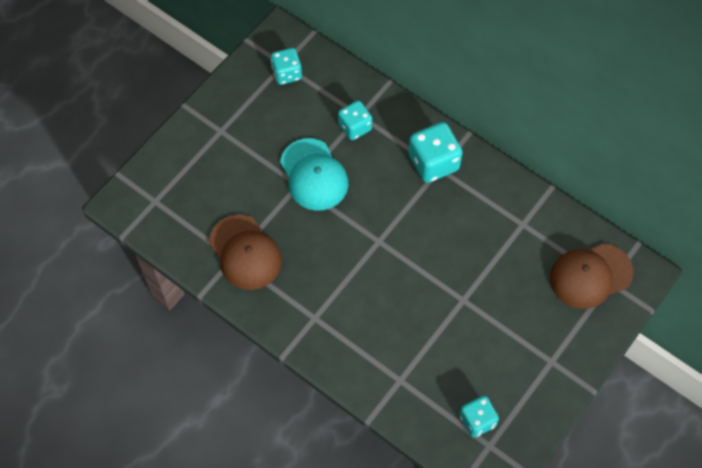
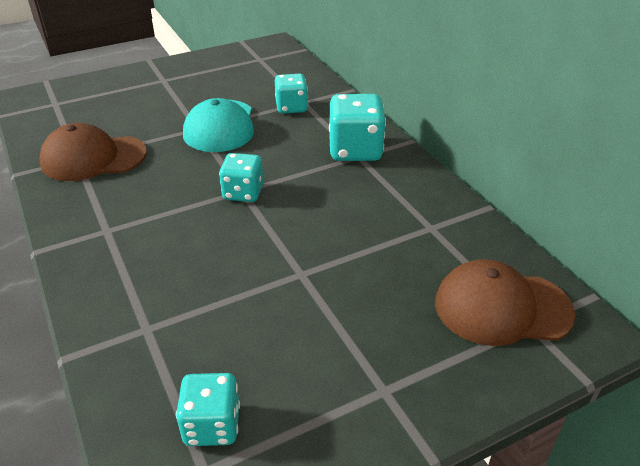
camera: 25 degrees right, 25 degrees down
brown cap [209,215,282,290] -> brown cap turned 90 degrees clockwise [39,123,147,181]
turquoise dice [271,48,302,85] -> turquoise dice moved to [219,153,263,202]

